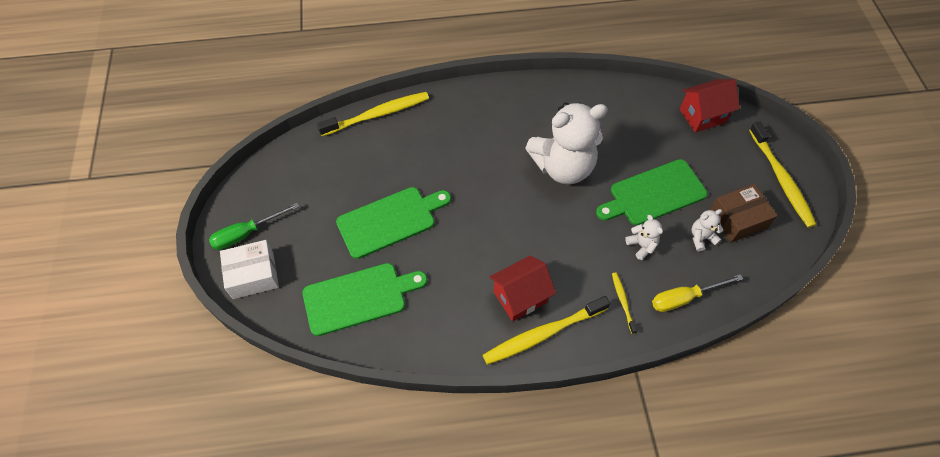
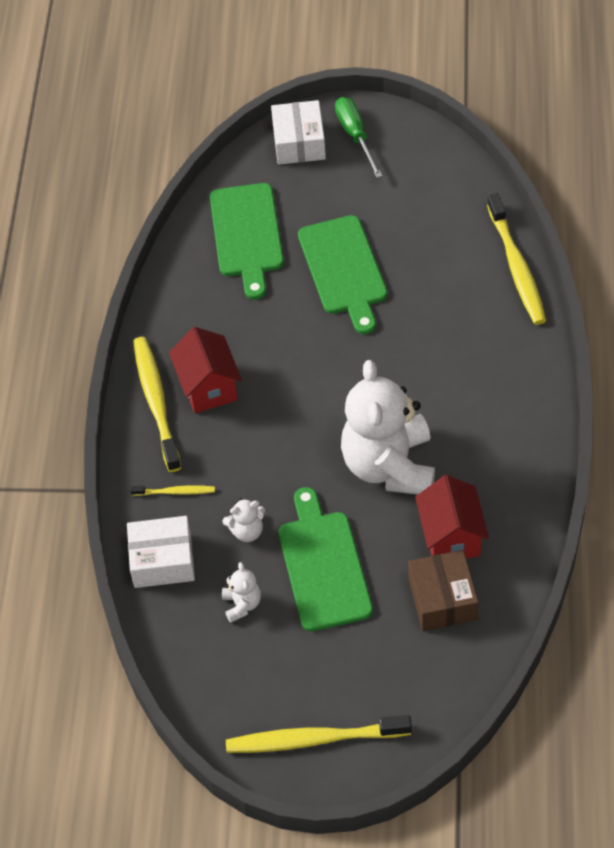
camera: 105 degrees right, 5 degrees down
yellow screwdriver [652,274,743,312] -> white box [127,516,195,588]
red house [680,79,740,133] -> red house moved to [415,475,489,559]
brown box [710,184,778,243] -> brown box moved to [408,550,479,631]

